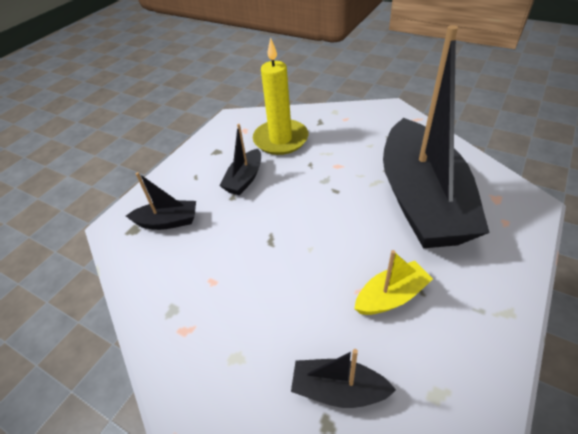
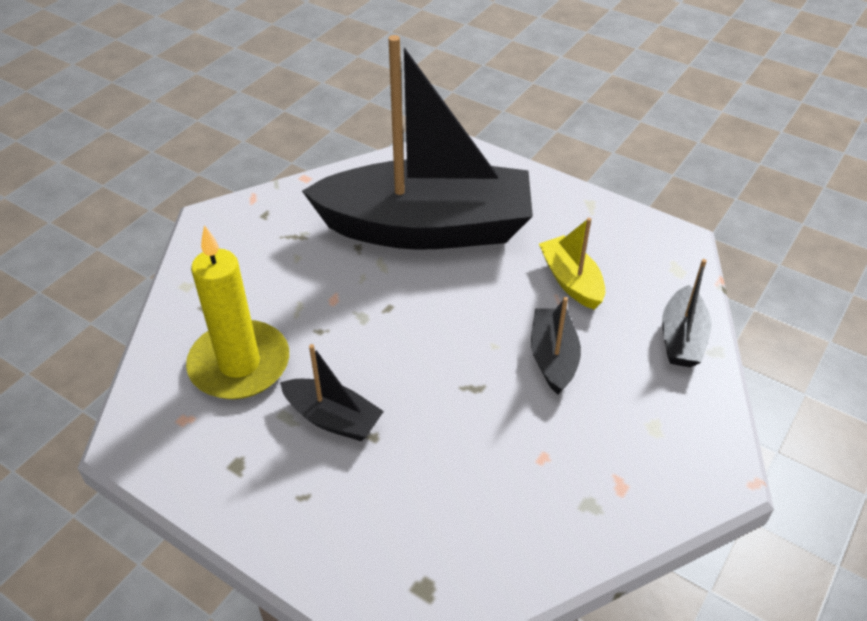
camera: 90 degrees left, 0 degrees up
black boat [126,172,196,230] -> black boat moved to [531,297,581,395]

